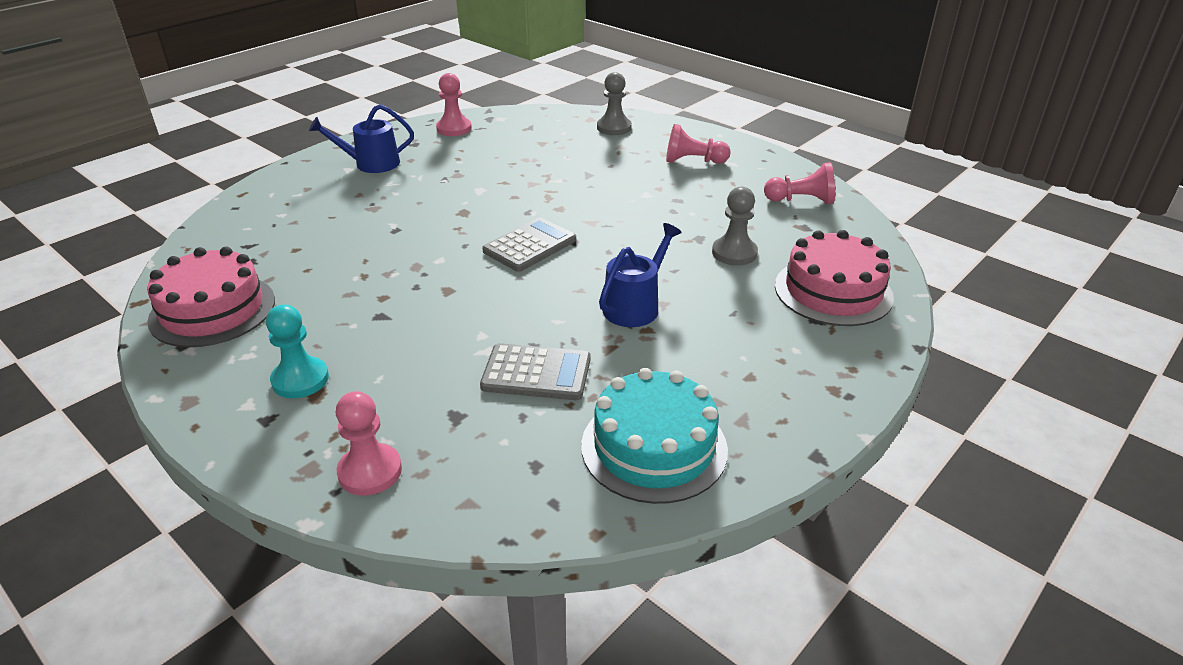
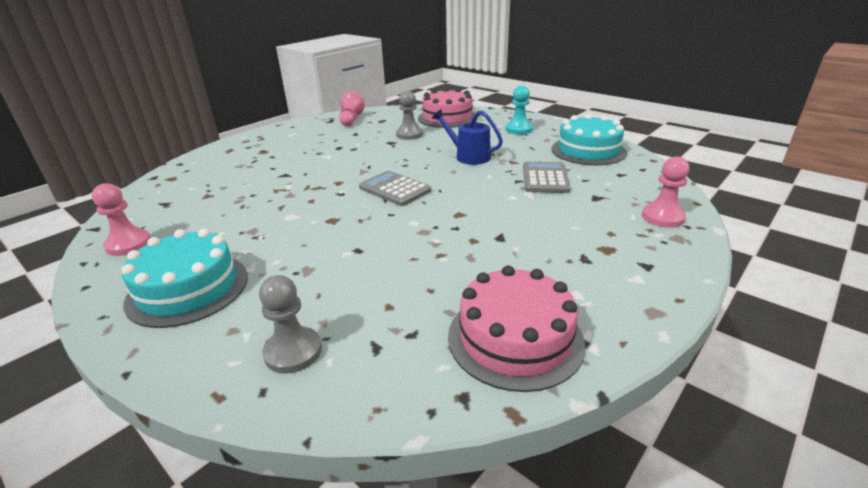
camera: 90 degrees left, 5 degrees down
turquoise pawn [266,305,329,398] -> turquoise pawn moved to [505,86,533,135]
blue watering can [309,104,414,173] -> turquoise cake [121,229,248,328]
grey pawn [597,72,632,135] -> grey pawn moved to [259,275,322,374]
pink pawn [666,124,731,164] -> none

